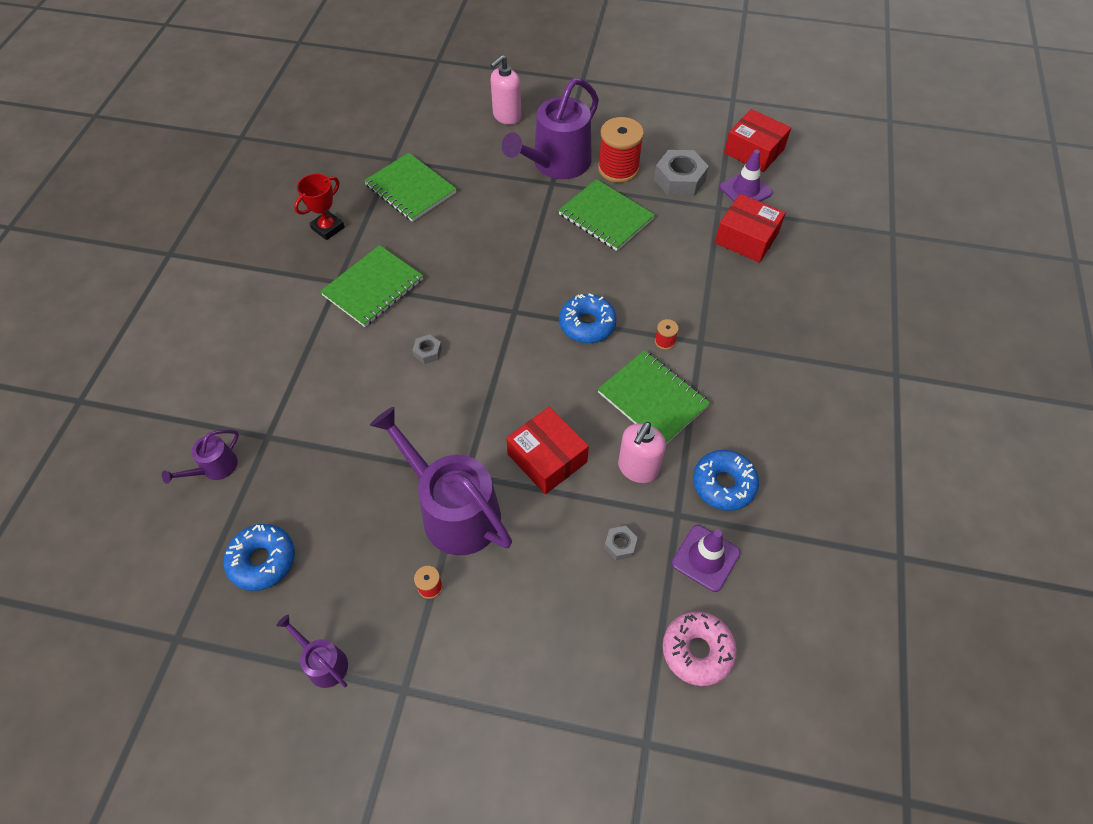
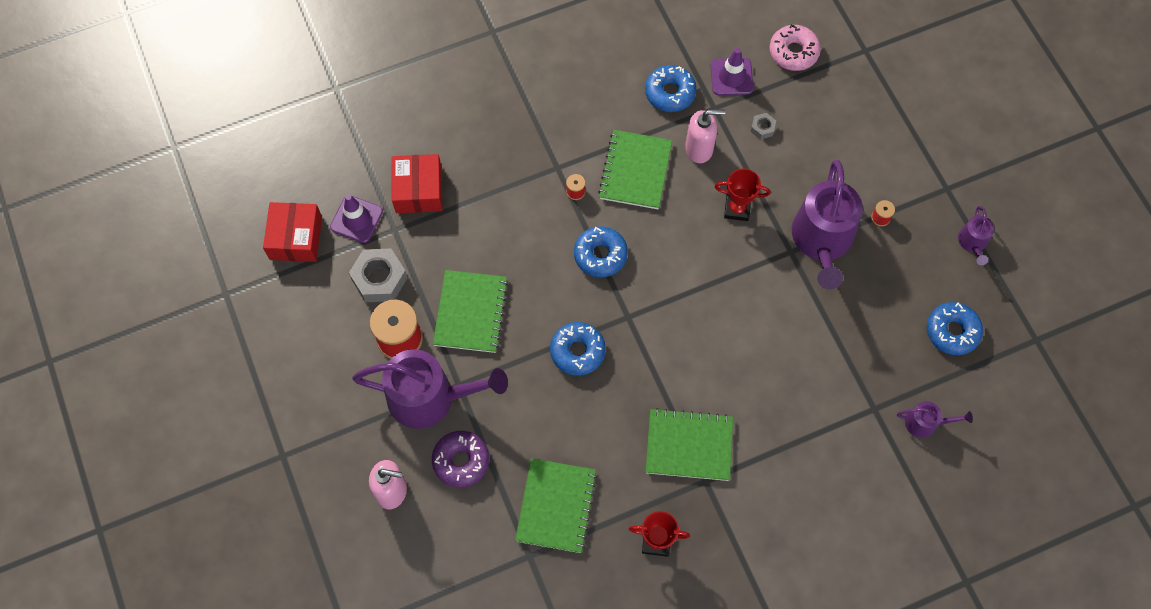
camera: 125 degrees left, 10 degrees up
grey nut [412,335,442,364] -> none
red box [506,407,589,494] -> red trophy [715,169,770,221]
none -> purple donut [432,431,489,488]
none -> blue donut [550,322,606,376]

